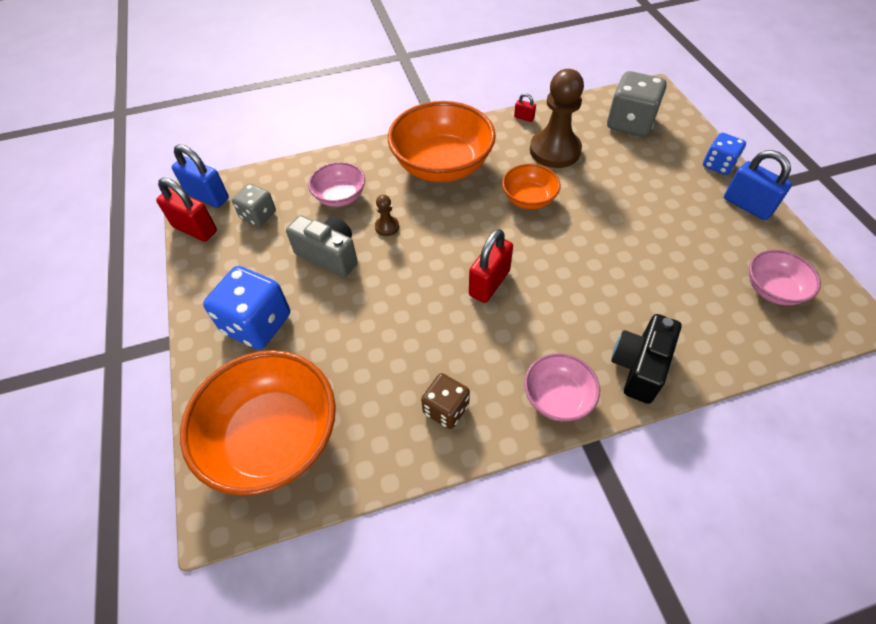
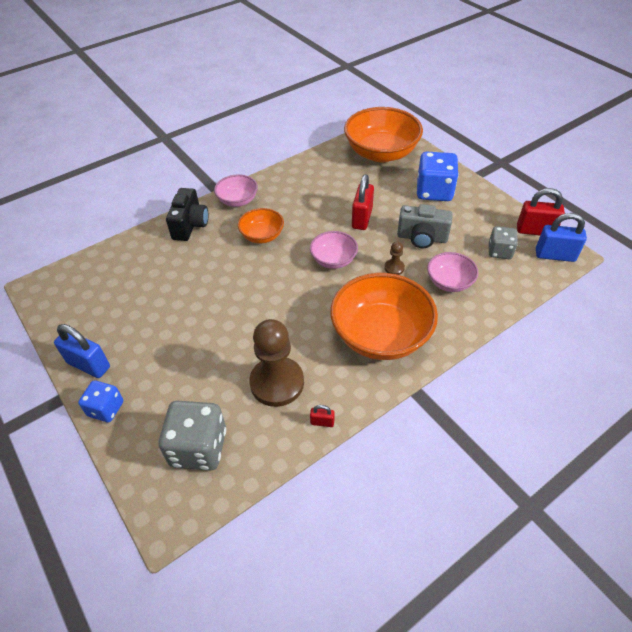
camera: 160 degrees right, 5 degrees down
brown dice [421,373,470,429] -> none
red padlock [469,229,513,303] -> red padlock moved to [352,174,374,230]
orange bowl [502,164,561,209] -> orange bowl moved to [238,208,284,243]
pink bowl [749,250,821,305] -> pink bowl moved to [310,231,358,269]

